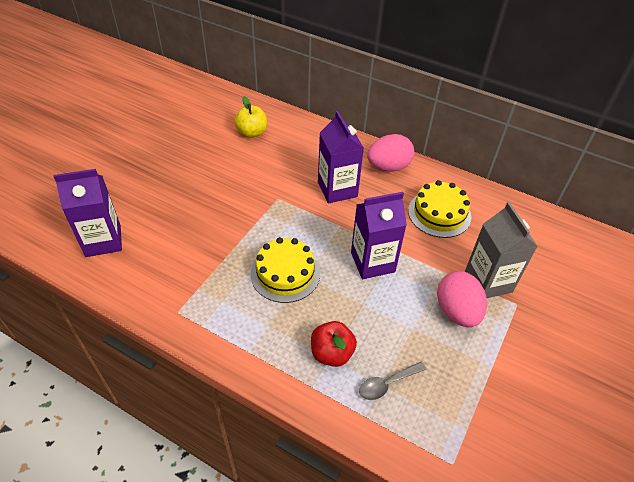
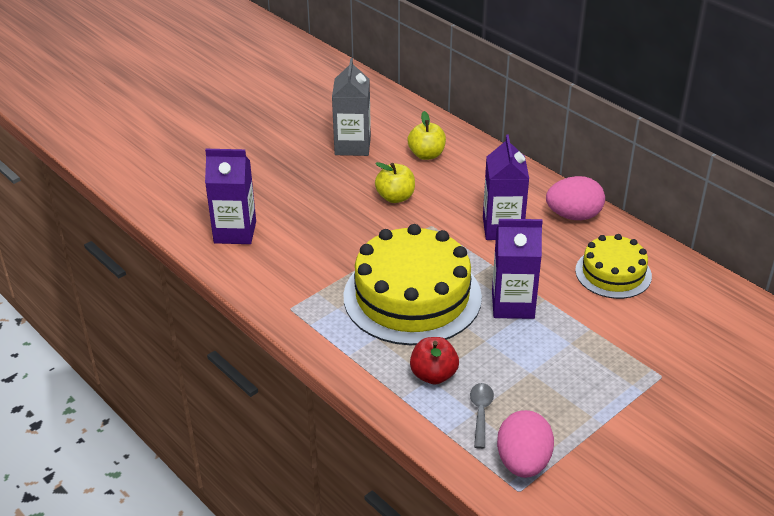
camera: 20 degrees right, 10 degrees down
yellow cake [251,237,320,303] -> yellow cake [344,224,482,345], size x1.79
grey spoon [359,362,427,400] -> grey spoon turned 105 degrees clockwise [470,383,494,449]
pink egg [437,271,487,327] -> pink egg moved to [497,410,554,478]
grey carton [465,202,538,298] -> grey carton moved to [332,58,371,156]
none -> yellow apple [375,162,415,203]

